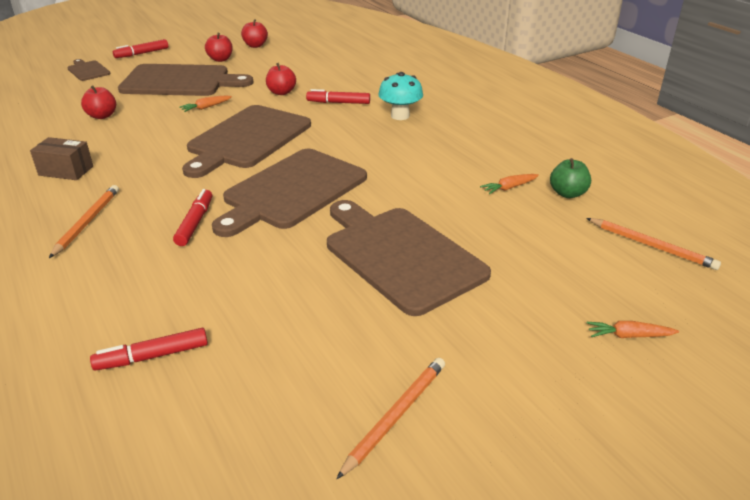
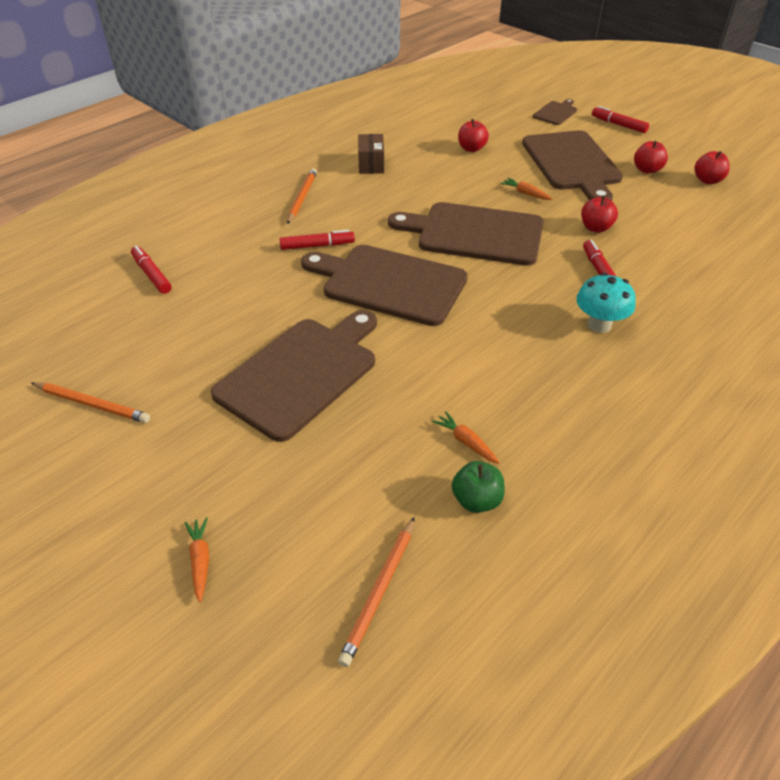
camera: 75 degrees right, 10 degrees up
orange pencil [49,185,119,258] -> orange pencil turned 75 degrees counterclockwise [287,168,317,224]

